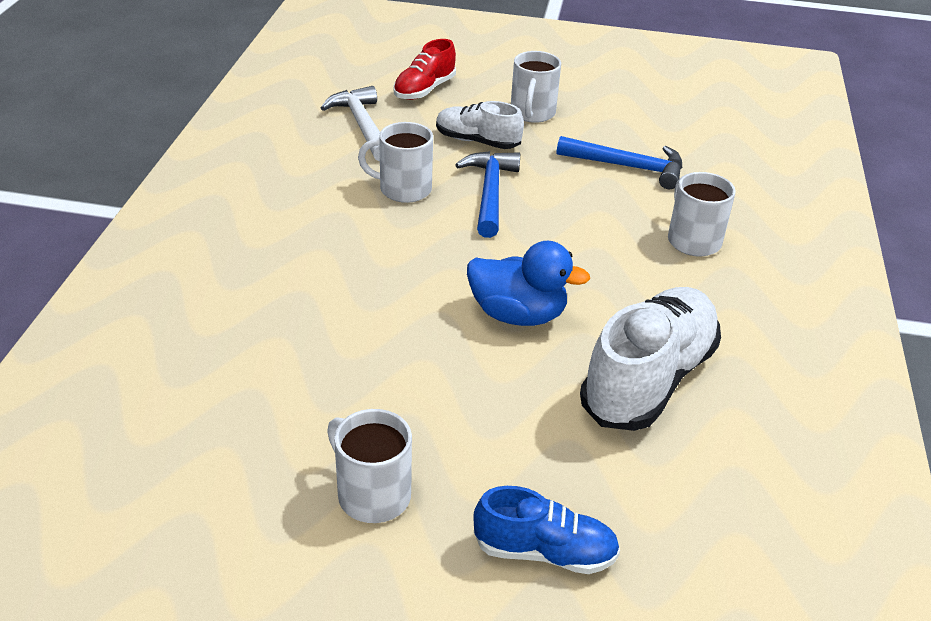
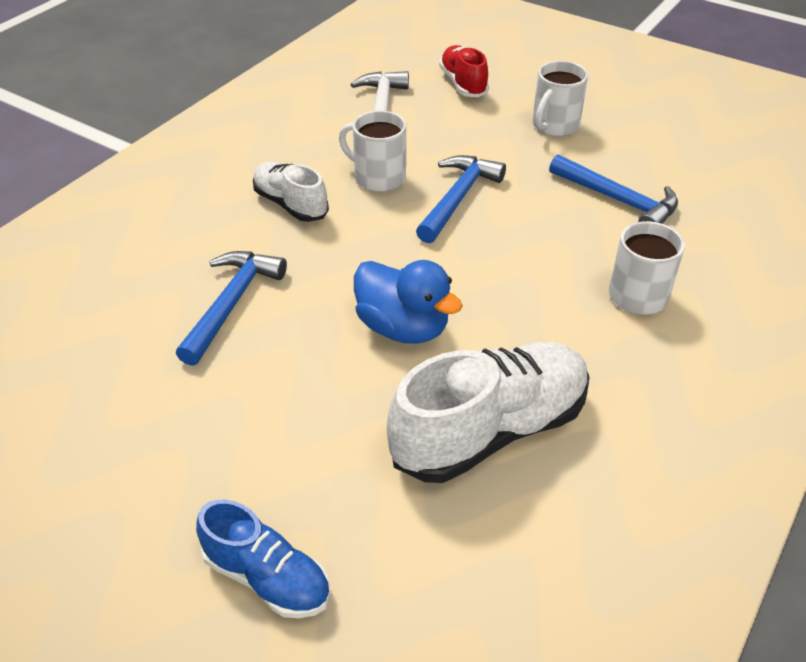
camera: 25 degrees right, 5 degrees up
white mug [327,409,412,523] -> none
red shoe [393,39,456,100] -> red shoe turned 105 degrees clockwise [439,45,489,97]
white shoe [436,101,524,149] -> white shoe moved to [253,162,329,222]
none -> blue hammer [176,251,287,366]

